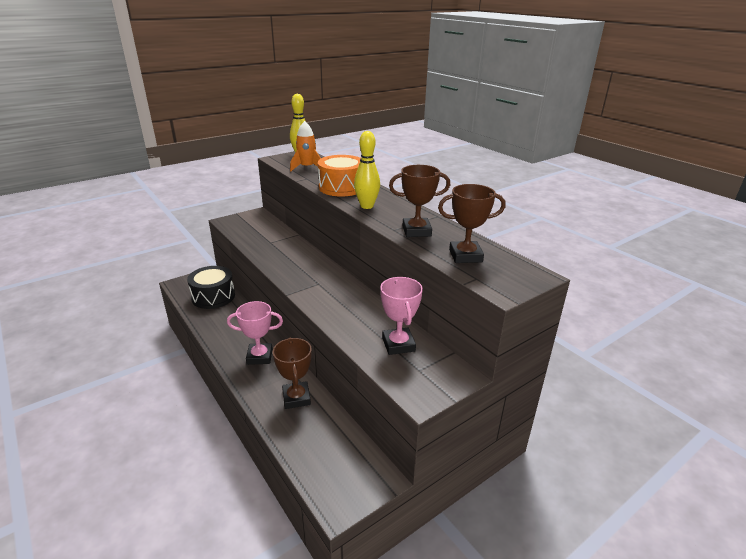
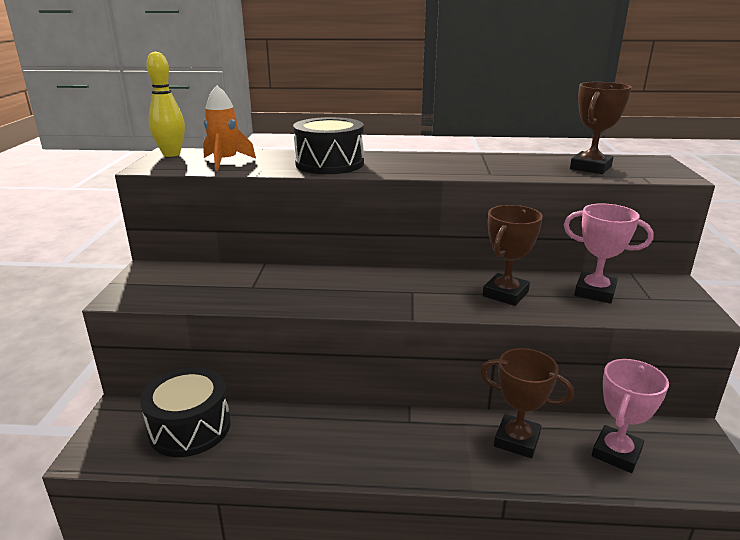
camera: 50 degrees left, 5 degrees down
pink trophy [227,301,283,365] -> pink trophy moved to [592,359,669,473]
orange drum [318,155,361,197] -> black drum [293,117,364,174]
yellow bowling pin [354,131,380,209] -> none
brown trophy [389,165,450,237] -> brown trophy moved to [483,205,543,306]

